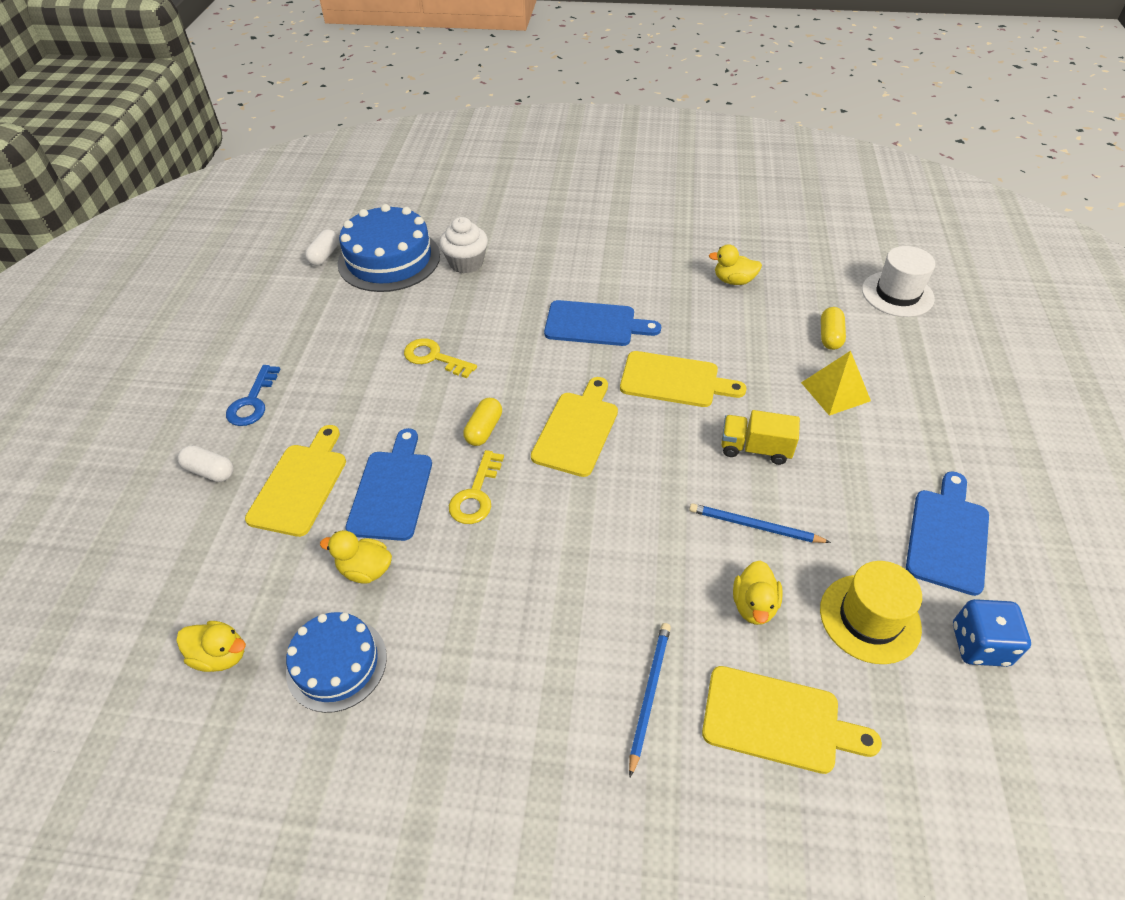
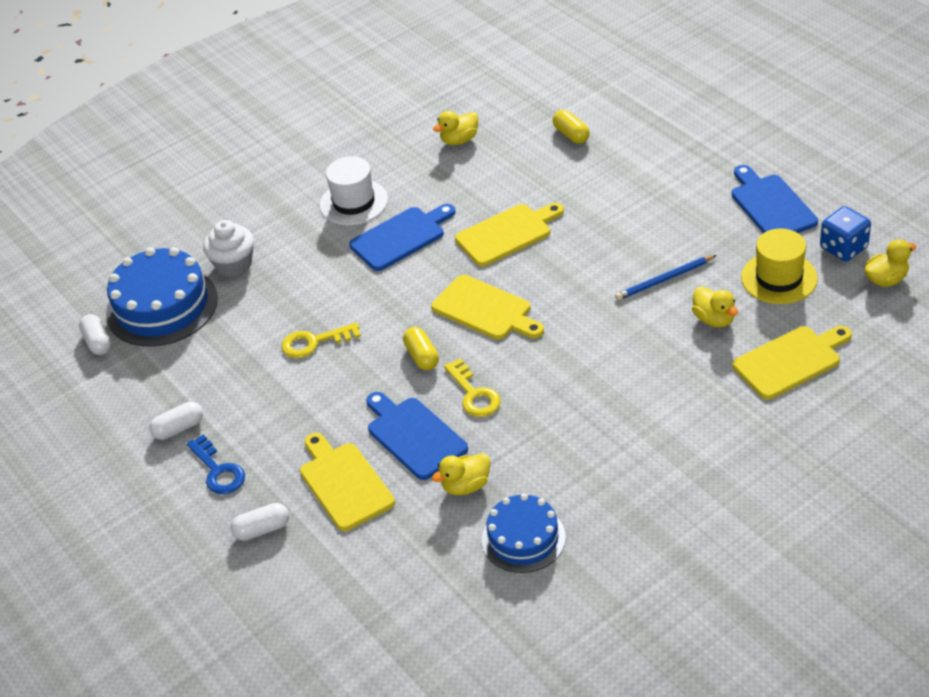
camera: 40 degrees left, 5 degrees down
yellow duck [176,621,246,672] -> yellow duck moved to [865,239,916,287]
yellow cutting board [531,377,618,477] -> yellow cutting board turned 150 degrees clockwise [431,275,544,340]
blue pencil [629,623,671,777] -> none
yellow truck [721,410,800,465] -> none
yellow pyramid [801,351,871,416] -> none
white hat [862,246,935,317] -> white hat moved to [320,156,388,225]
none -> white capsule [149,402,203,440]

